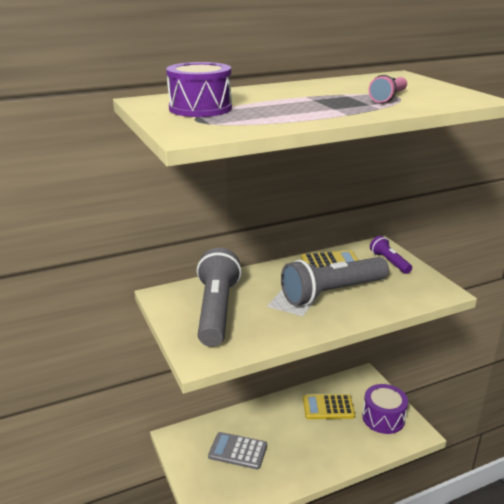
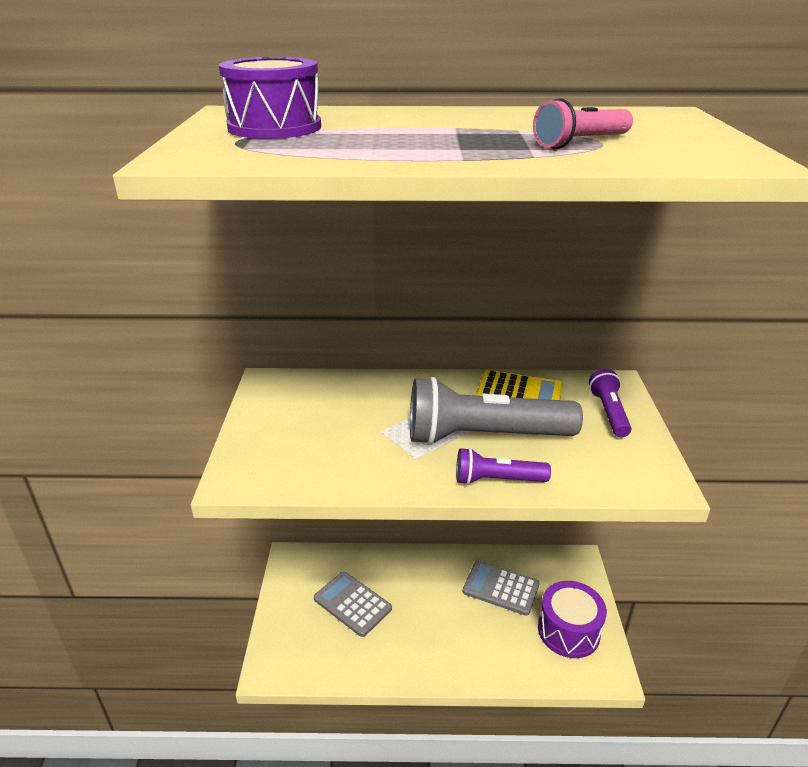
camera: 25 degrees right, 5 degrees up
grey flashlight [197,248,242,347] -> none
yellow calculator [303,394,355,419] -> grey calculator [463,561,539,616]
none -> purple flashlight [456,448,551,485]

